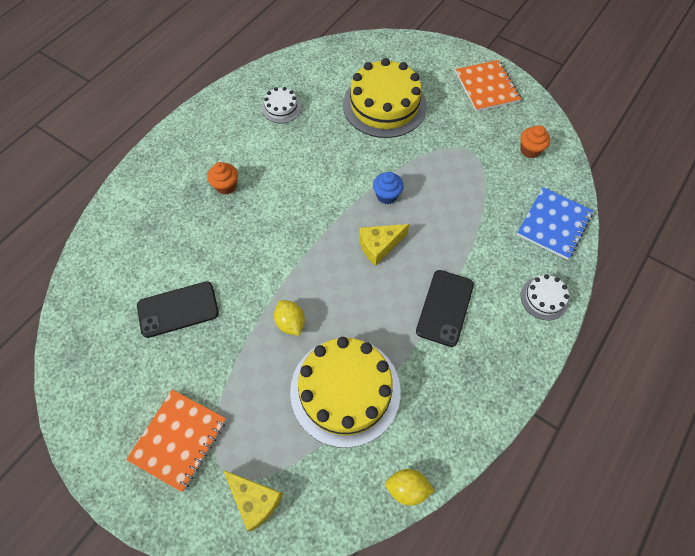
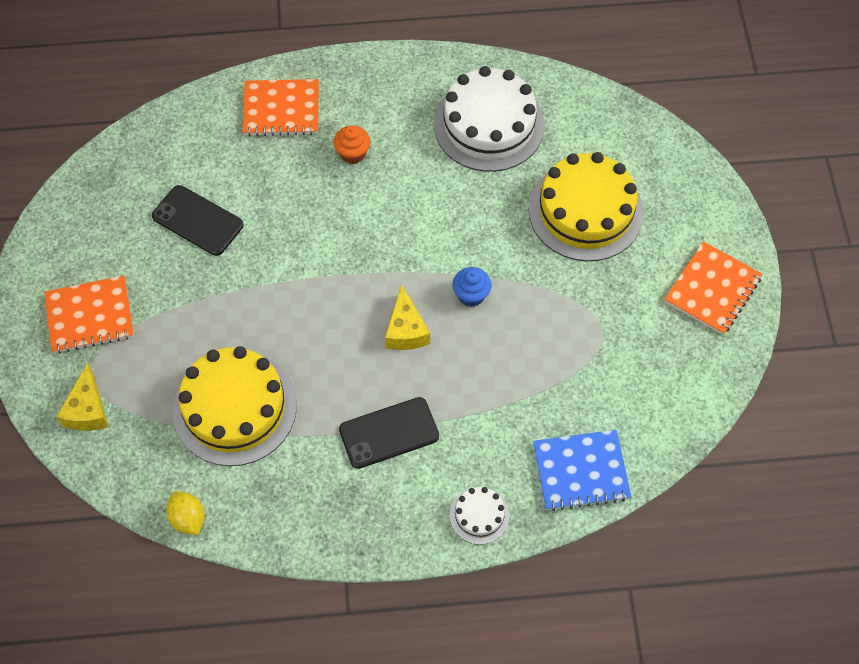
camera: 50 degrees right, 0 degrees up
white cake [262,87,301,123] -> white cake [434,66,545,172], size x2.15
yellow lemon [274,300,305,336] -> none
yellow cheese [359,224,409,266] -> yellow cheese turned 120 degrees counterclockwise [385,285,430,350]
orange cupcake [520,125,550,158] -> none
none -> orange notebook [242,79,319,136]

